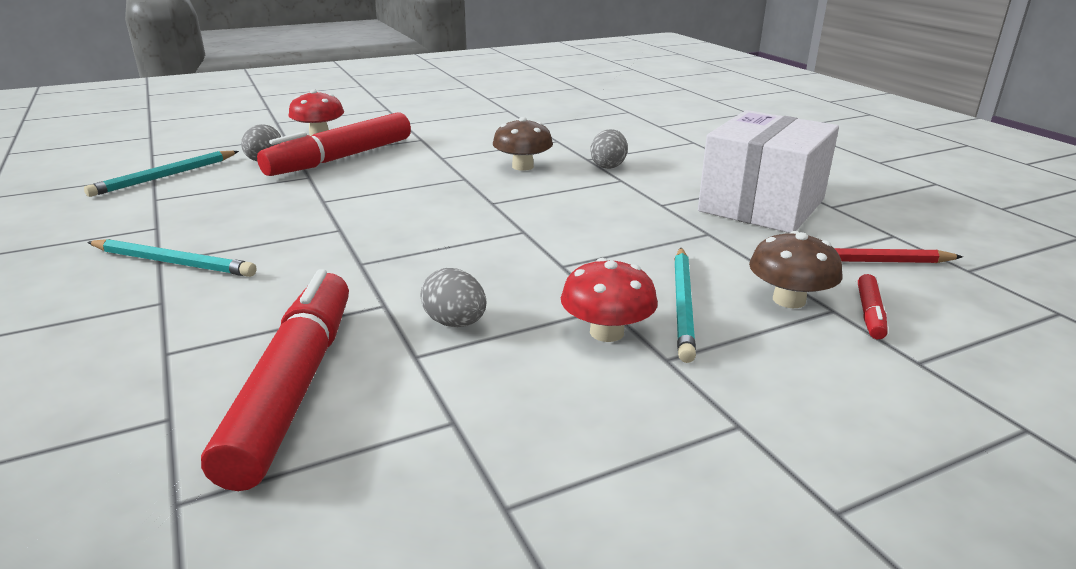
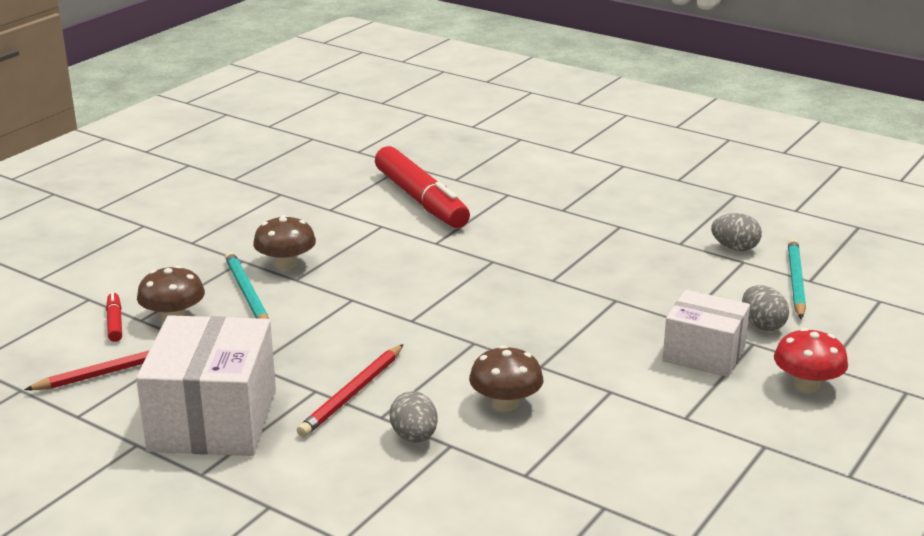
camera: 150 degrees right, 0 degrees up
turquoise pencil [87,239,256,277] -> none
red marker [257,113,411,176] -> white box [662,290,750,377]
grey egg [420,268,487,327] -> grey egg moved to [711,213,762,251]
red mushroom [561,258,658,342] -> brown mushroom [253,215,316,270]
none -> red pencil [297,344,404,437]

